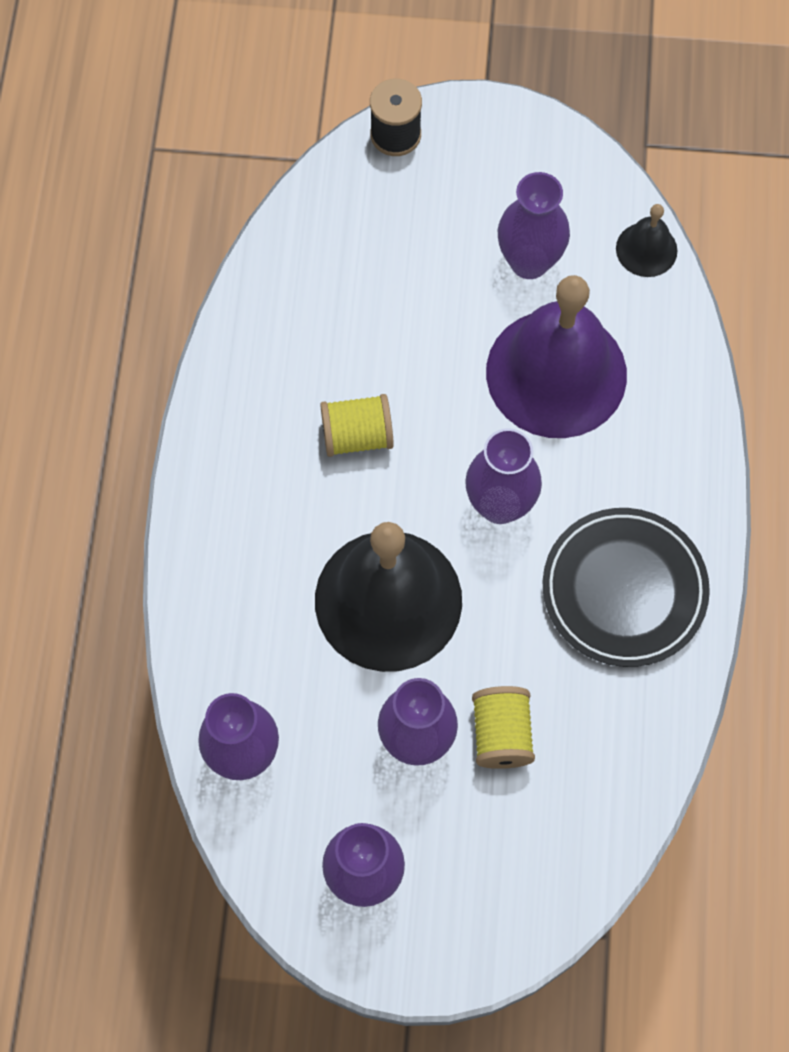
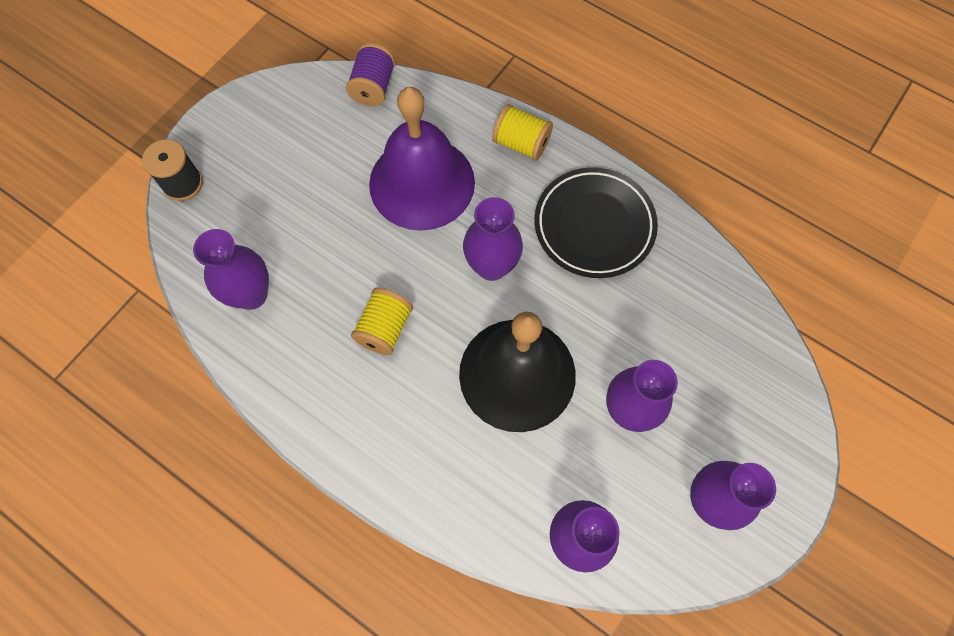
camera: 60 degrees left, 0 degrees up
yellow spool [472,686,535,769] -> yellow spool moved to [492,104,553,161]
purple vase [498,172,570,279] -> purple vase moved to [193,229,269,310]
black bell [616,204,677,277] -> purple spool [346,43,395,106]

